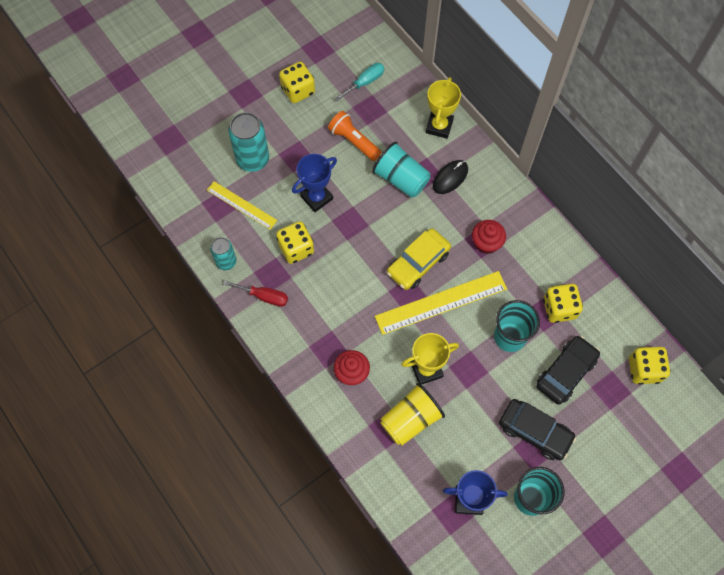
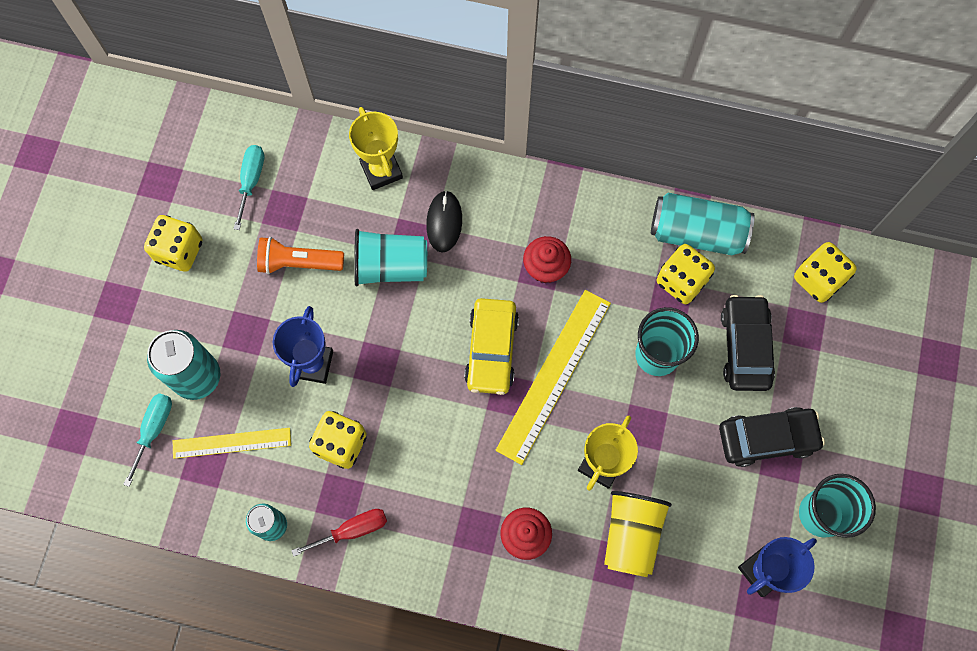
camera: 40 degrees left, 5 degrees up
none -> turquoise screwdriver [123,393,172,487]
none -> turquoise can [651,193,755,255]

